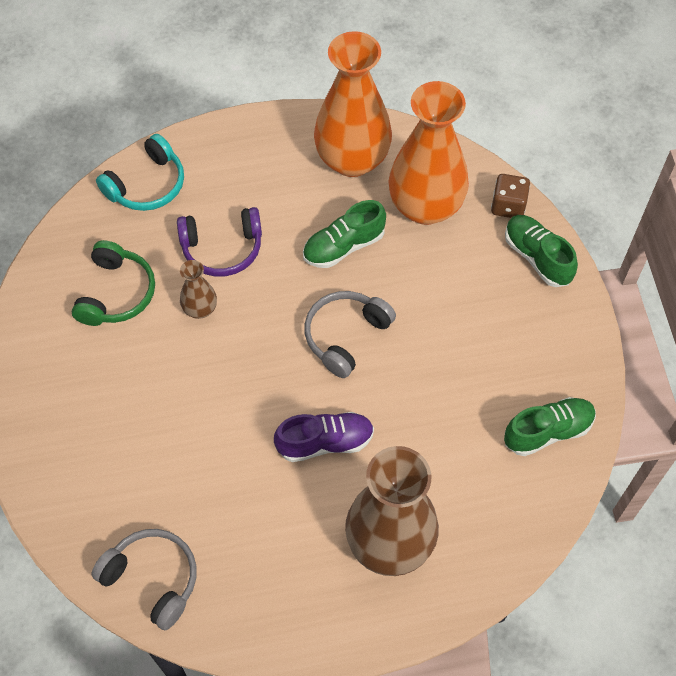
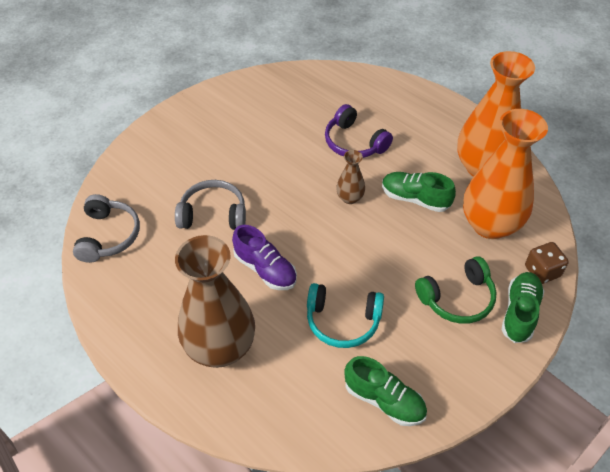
camera: 55 degrees right, 10 degrees down
green headphones [72,240,155,326] -> green headphones moved to [415,256,497,324]
turquoise headphones [96,134,184,211] -> turquoise headphones moved to [307,283,384,348]
brown vase [180,260,217,319] -> brown vase moved to [336,150,365,204]
grey headphones [304,291,396,378] -> grey headphones moved to [175,180,246,230]

